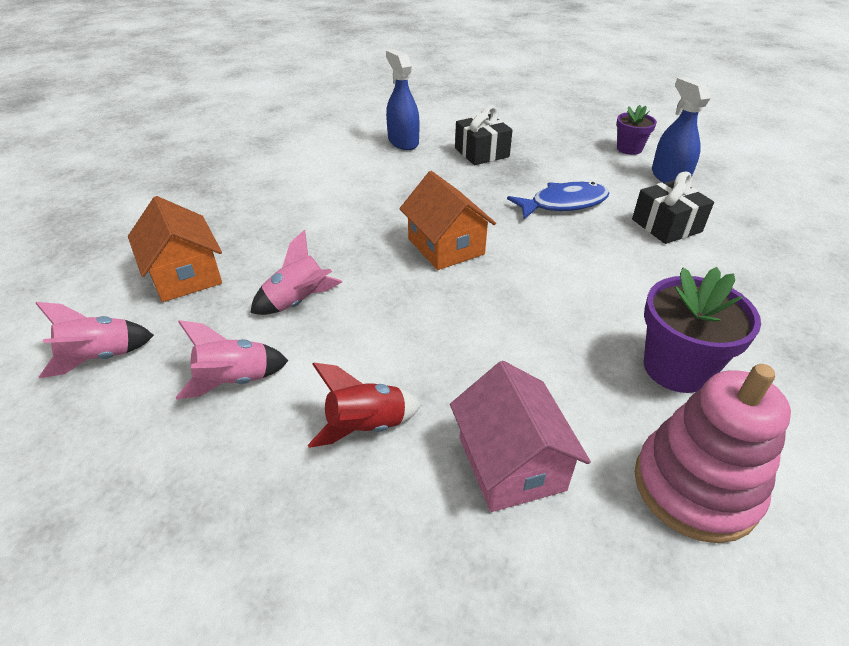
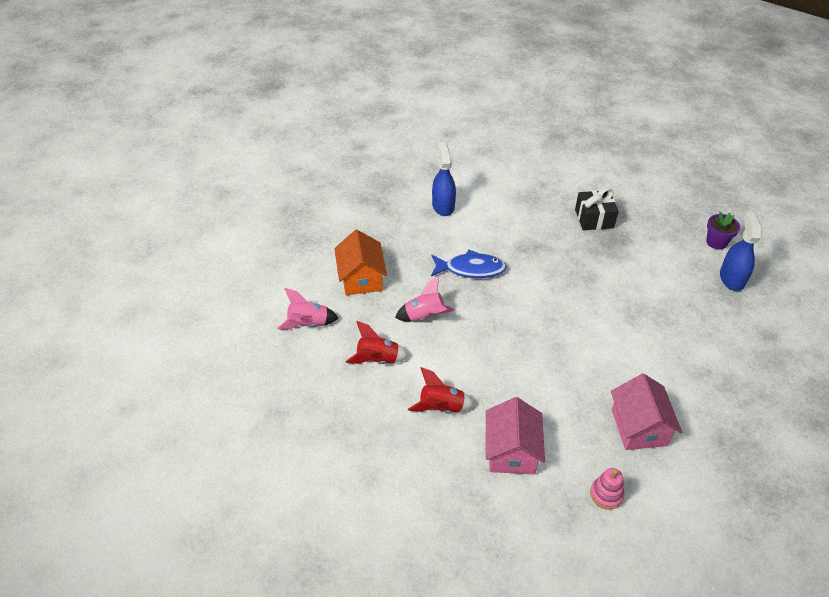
camera: 20 degrees right, 5 degrees up
pink rocket [176,320,288,400] -> red rocket [345,321,409,364]
blue spray bottle [386,49,420,150] -> blue spray bottle moved to [432,142,456,216]
orange house [399,171,496,270] -> none
blue fish [507,182,610,219] -> blue fish moved to [431,250,507,278]
black gift [632,172,714,244] -> none
pink stacking toy [635,364,791,543] -> pink stacking toy [590,468,624,510], size x0.49
purple flower pot [644,267,761,393] -> pink house [611,374,682,450]

